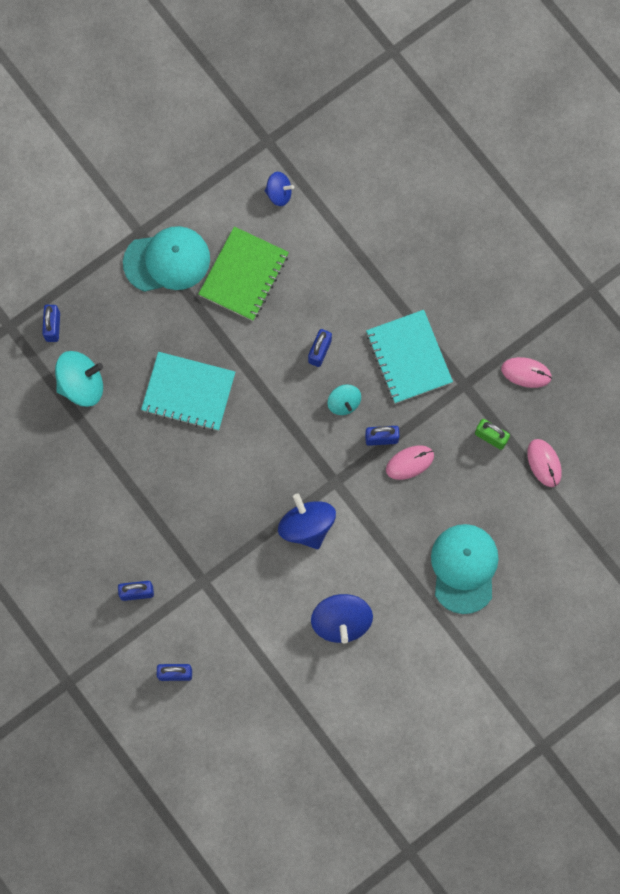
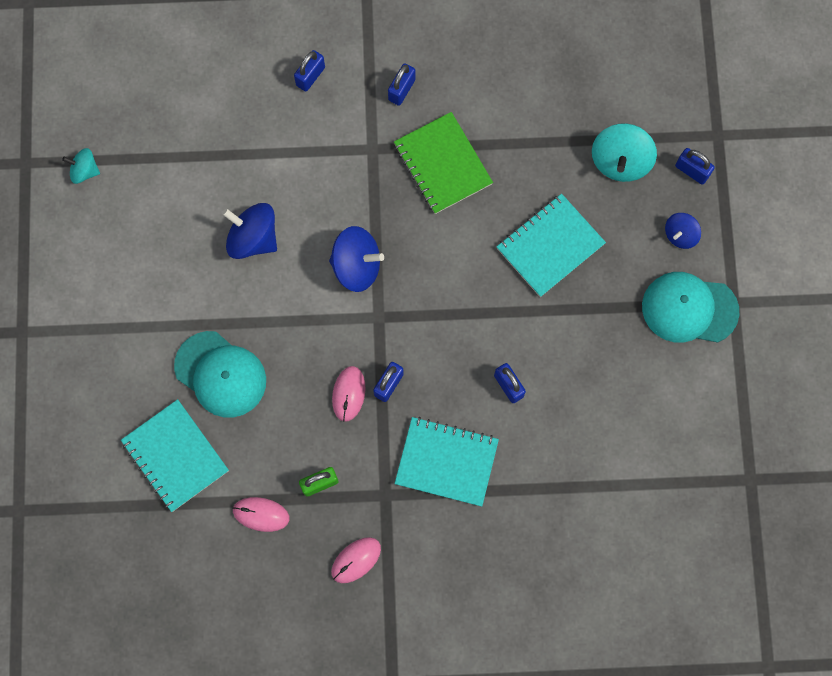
camera: 125 degrees right, 0 degrees up
turquoise cap [123,226,210,292] -> turquoise cap turned 75 degrees clockwise [642,272,739,343]
green notebook [198,226,289,321] -> green notebook moved to [394,112,493,214]
blue spinning top [265,172,294,206] -> blue spinning top moved to [665,213,701,249]
turquoise spinning top [328,384,361,415] -> turquoise spinning top moved to [62,148,100,184]
none -> turquoise notebook [121,399,229,512]

